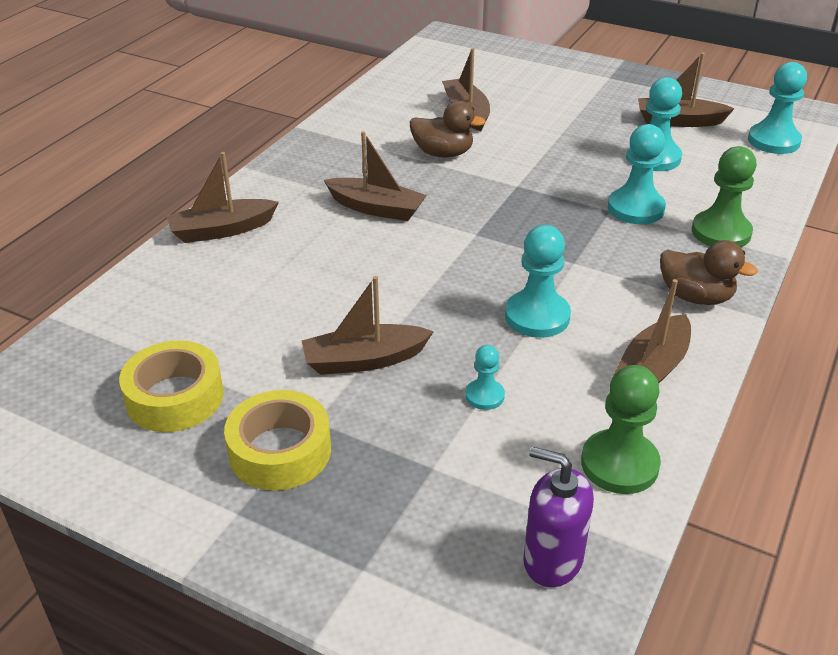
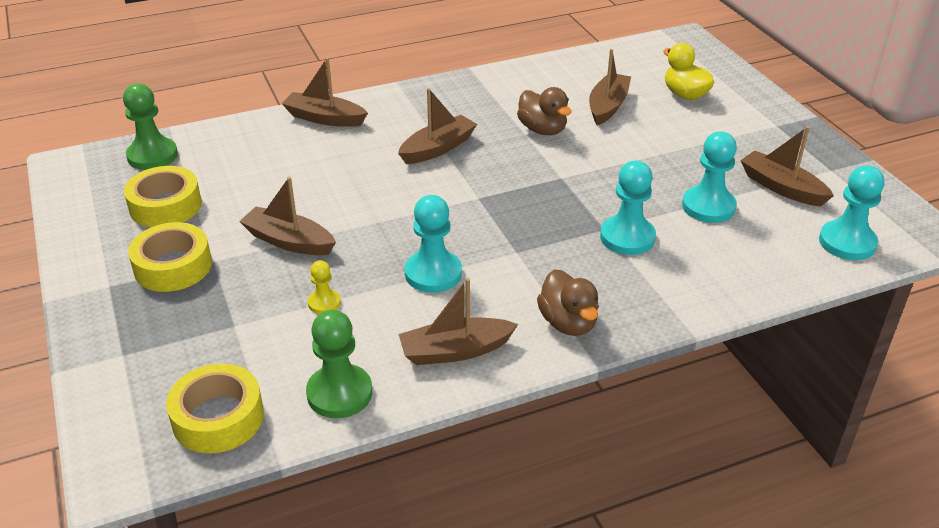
camera: 40 degrees right, 0 degrees up
brown boat [324,131,427,221] -> brown boat turned 105 degrees counterclockwise [398,88,477,164]
turquoise pawn [465,345,505,410] -> yellow pawn [308,260,341,314]
purple soap dispenser [523,447,594,587] -> yellow tape [166,364,264,453]
green pawn [692,146,757,248] -> green pawn moved to [123,83,178,170]
none -> yellow duck [663,43,714,100]

